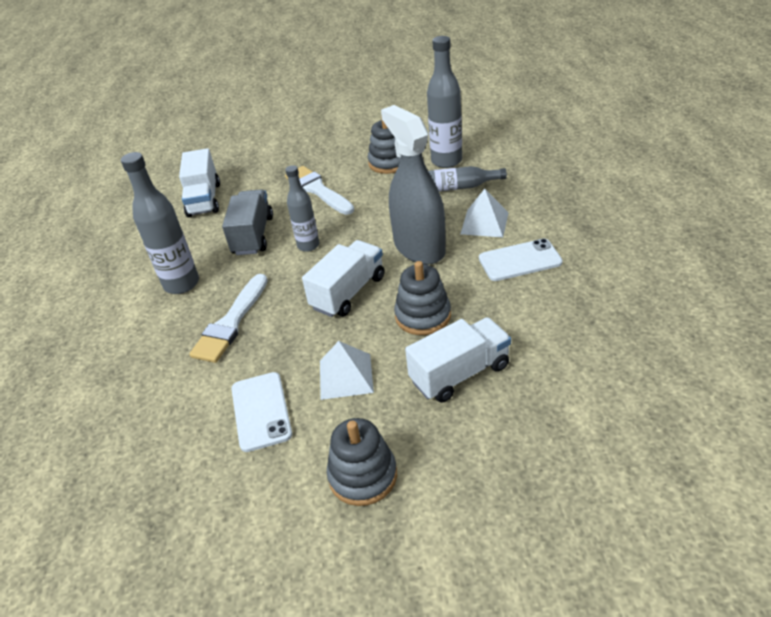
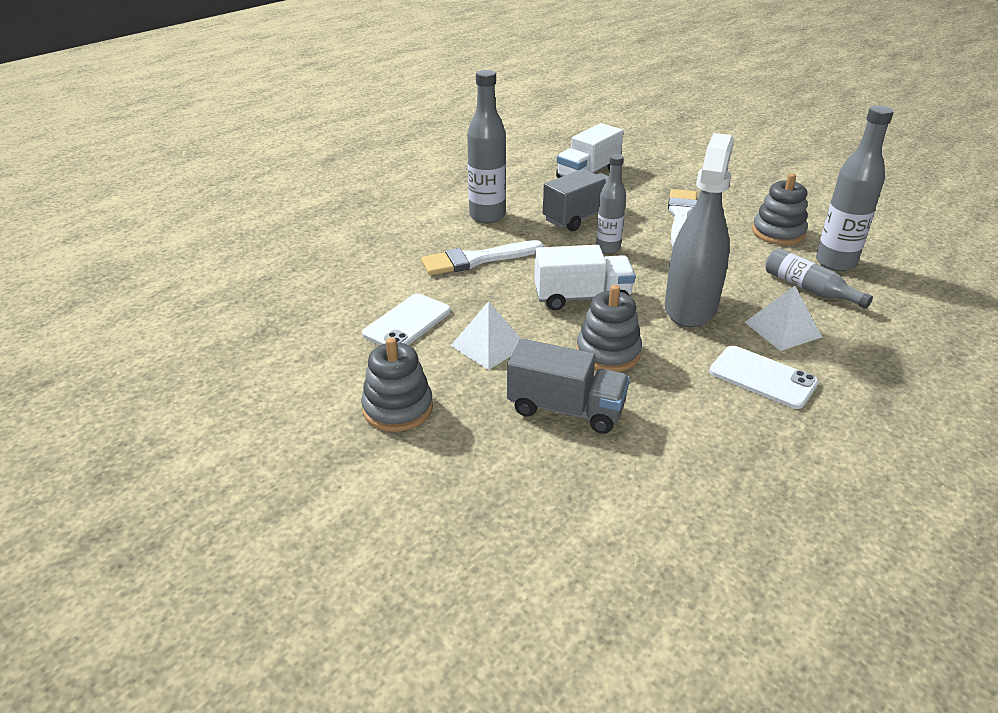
camera: 45 degrees right, 5 degrees down
white truck [405,317,511,403] -> grey truck [507,339,630,434]

